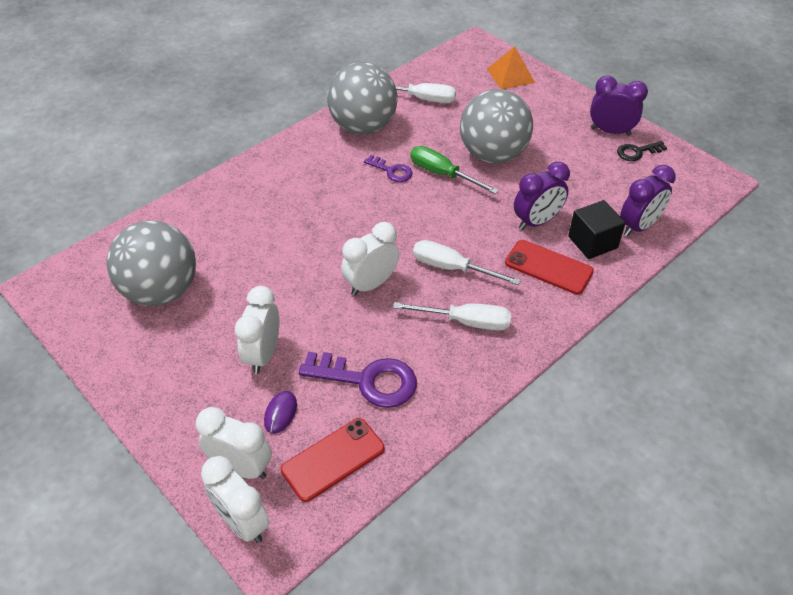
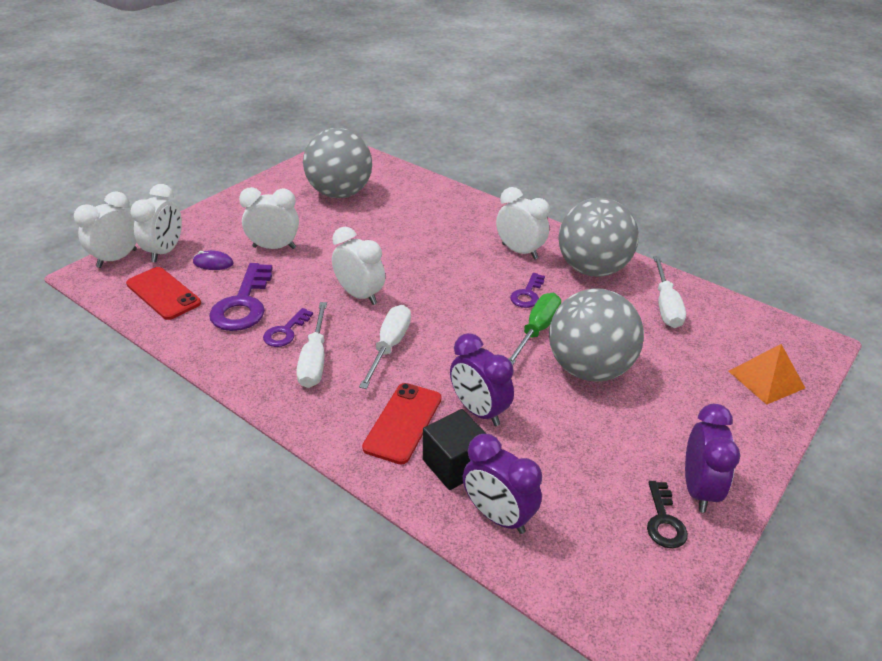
camera: 80 degrees right, 10 degrees down
black key [617,141,667,161] -> black key turned 150 degrees counterclockwise [647,481,688,549]
none -> purple key [263,308,313,347]
none -> white clock [496,187,550,259]

